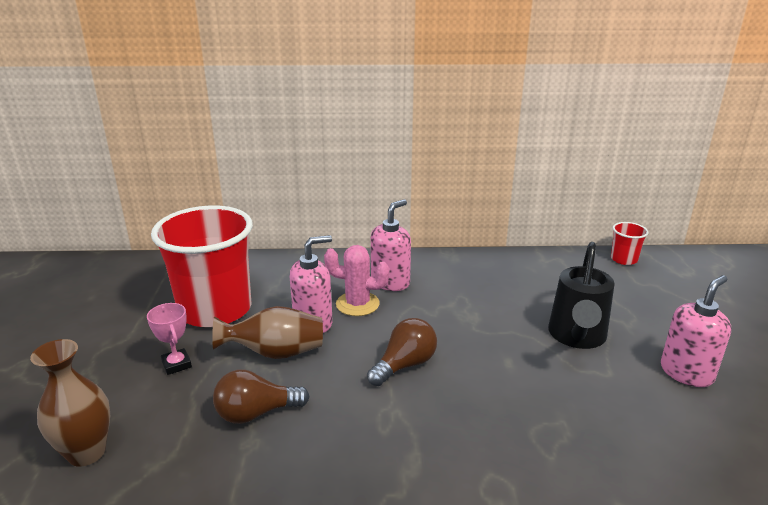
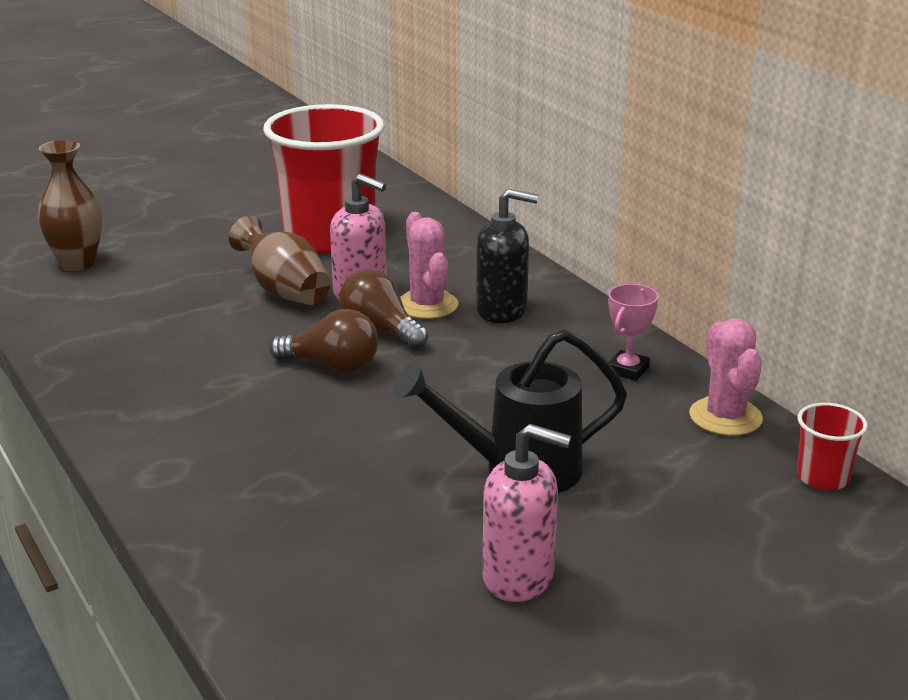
camera: 60 degrees right, 0 degrees up
pink trophy [147,303,192,375] -> pink trophy moved to [608,284,659,381]
brown light bulb [213,369,310,424] -> brown light bulb moved to [339,269,428,349]
pink soap dispenser [371,199,411,291] -> black soap dispenser [476,189,538,323]
none -> pink cactus [689,318,763,436]

